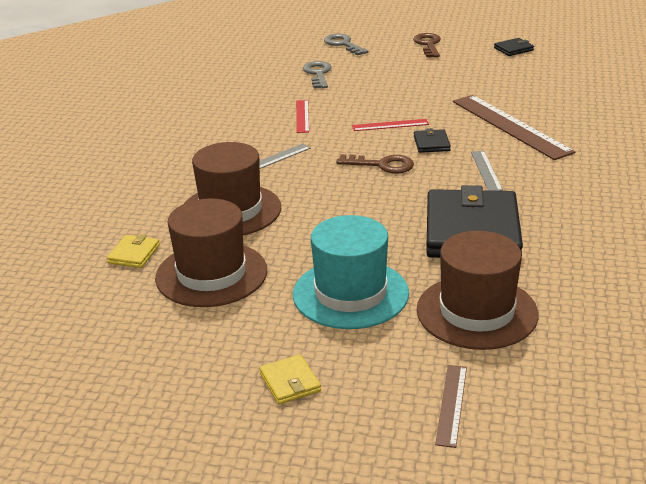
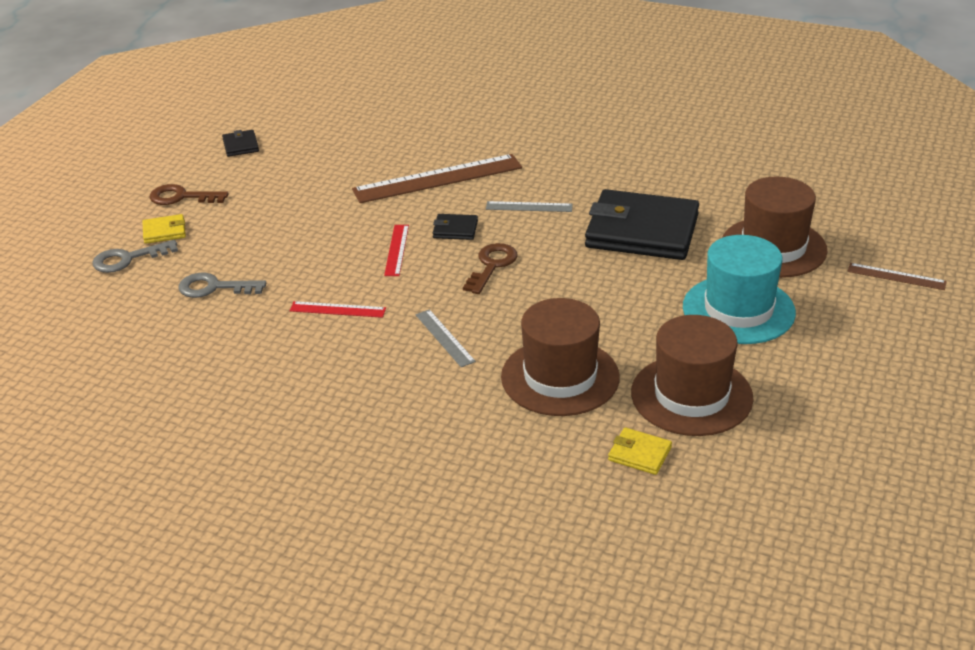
camera: 80 degrees left, 5 degrees up
yellow wallet [259,355,321,404] -> yellow wallet moved to [142,214,186,244]

